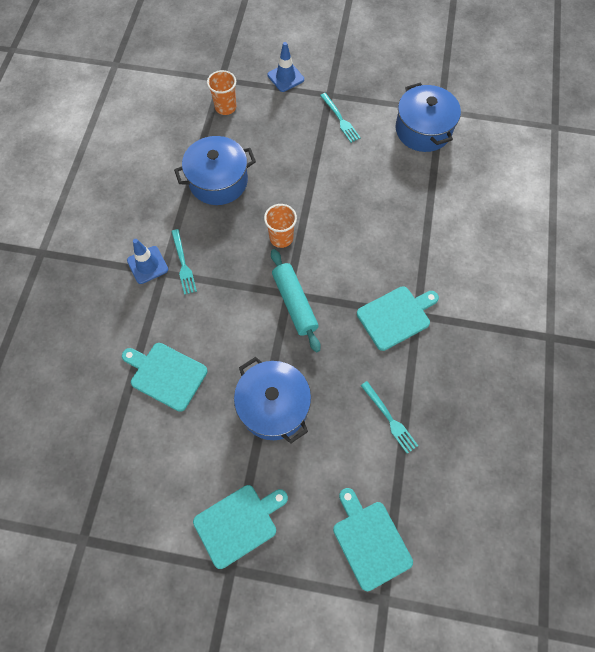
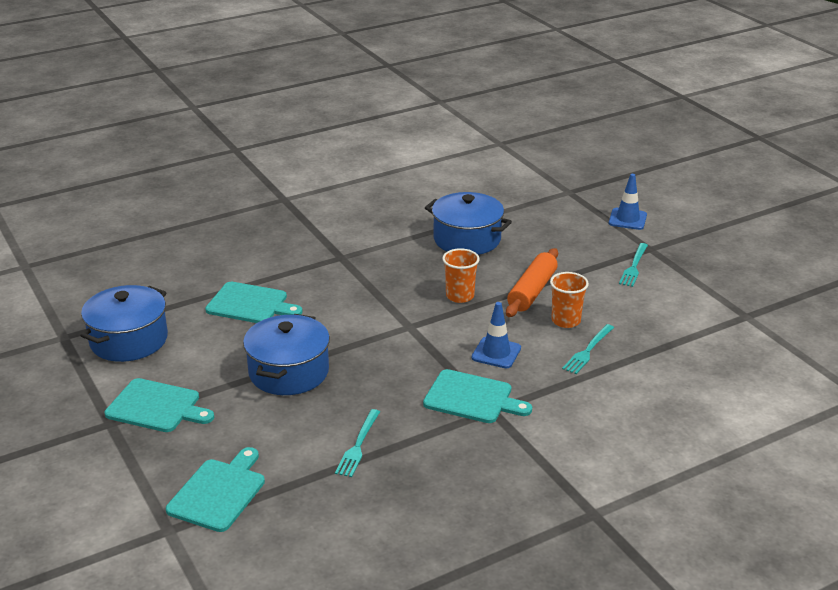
camera: 50 degrees right, 35 degrees down
turquoise cutting board [122,343,208,412] -> turquoise cutting board turned 120 degrees clockwise [205,282,303,323]
blue traffic cone [127,239,168,284] -> blue traffic cone moved to [471,302,521,368]
turquoise fork [171,229,197,295] -> turquoise fork moved to [562,324,614,374]
orange cup [207,70,236,115] -> orange cup moved to [550,272,589,328]
turquoise rolling pin [271,249,321,352] -> none
blue pot [395,83,461,152] -> blue pot moved to [80,285,168,362]
none -> orange rolling pin [506,248,558,317]

